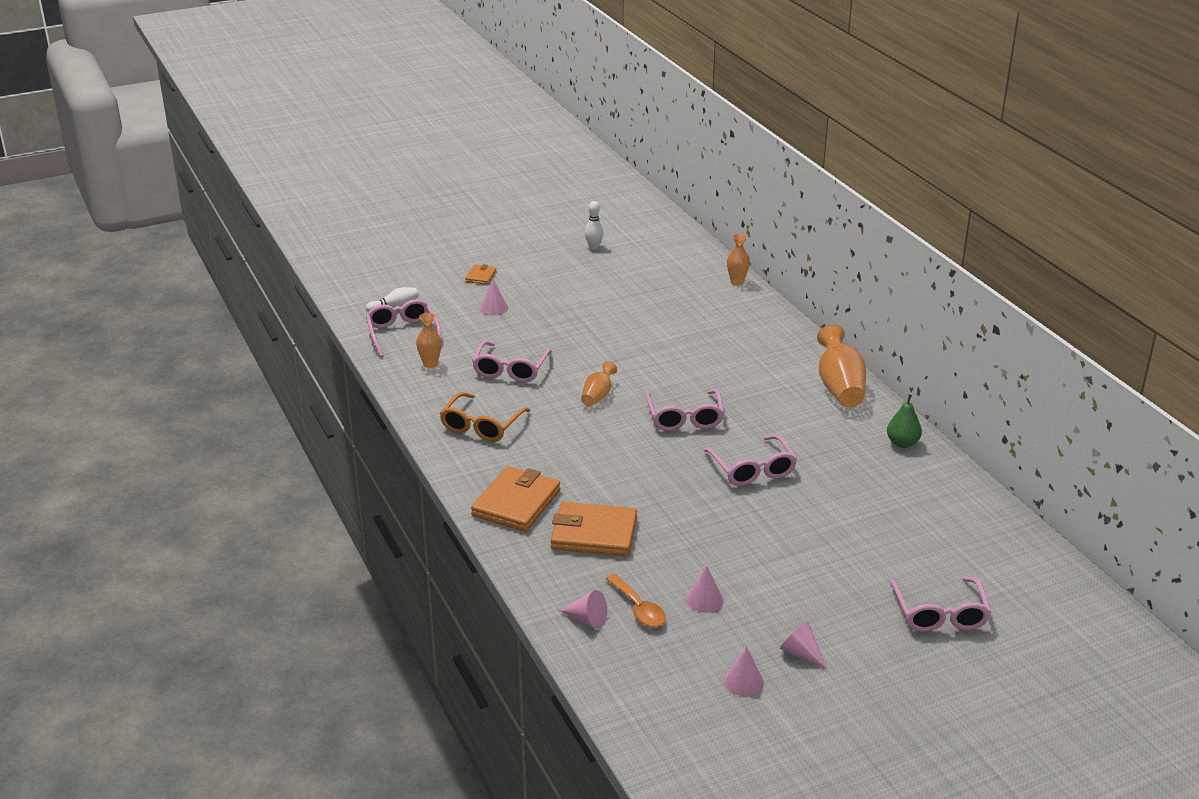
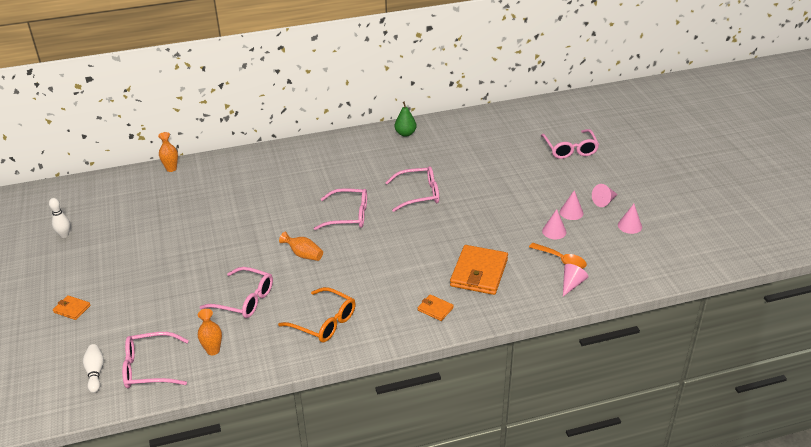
camera: 80 degrees left, 5 degrees up
orange wallet [471,466,560,532] -> orange wallet [418,294,454,321], size x0.48
pink cone [480,279,508,315] -> pink cone moved to [560,190,583,220]
orange spoon [605,574,666,627] -> orange spoon turned 60 degrees clockwise [529,243,587,269]
orange vase [817,324,866,407] -> none
pink glasses [890,577,991,632] -> pink glasses turned 75 degrees clockwise [541,129,599,159]

